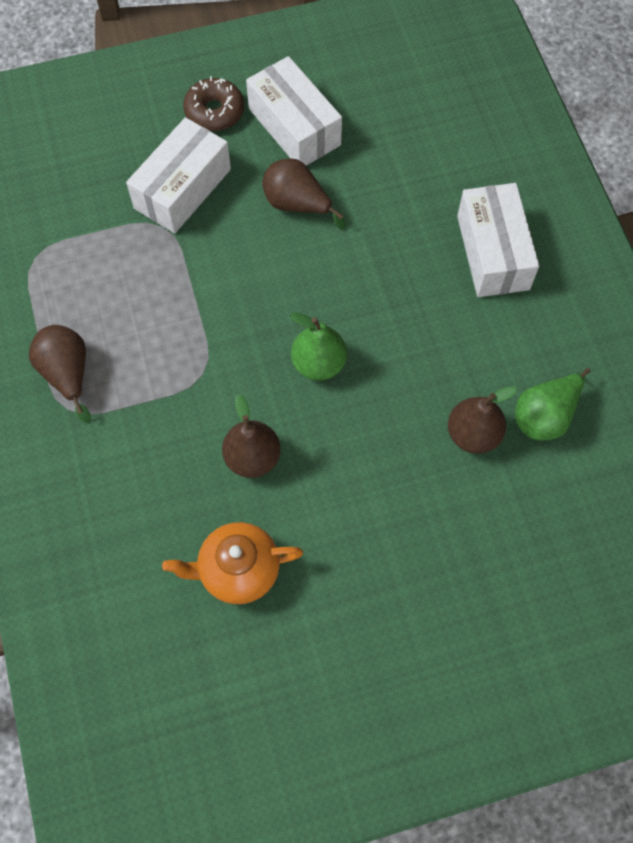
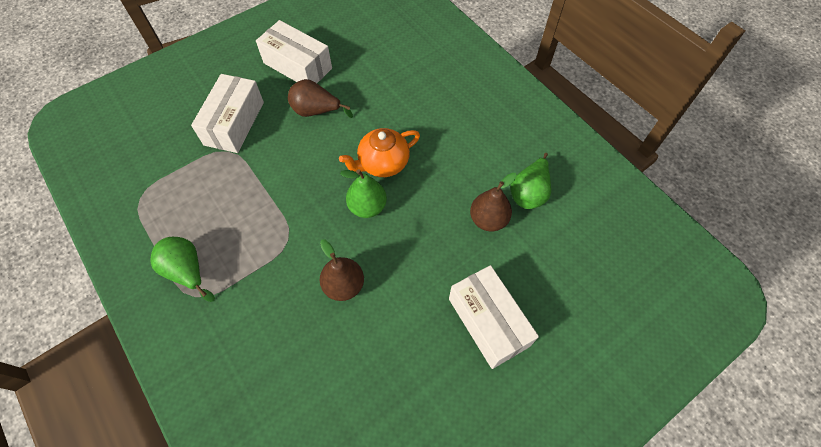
camera: 20 degrees left, 5 degrees down
brown pear [29,325,91,423] -> green pear [150,237,215,302]
orange teapot [162,522,303,604] -> orange teapot moved to [339,128,420,177]
brown donut [183,76,244,131] -> none
white box [457,183,539,297] -> white box moved to [449,265,539,369]

